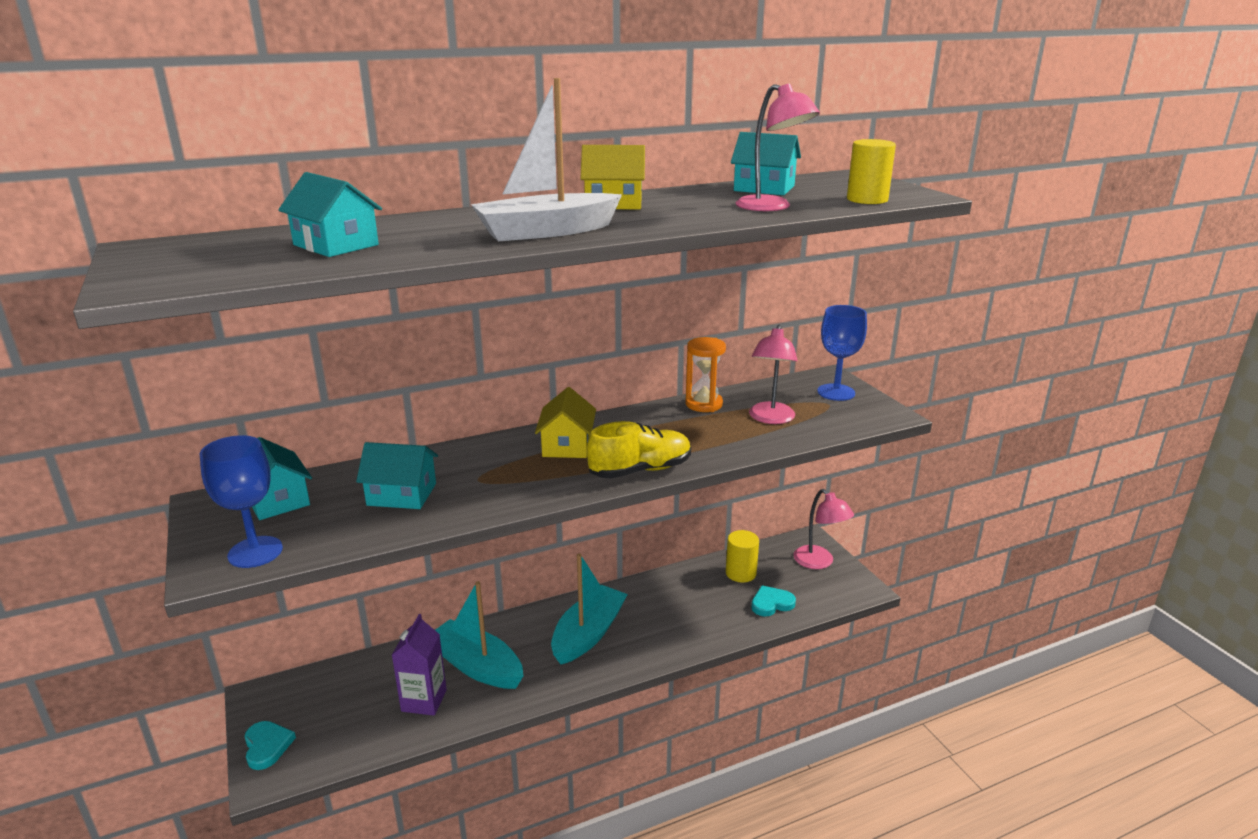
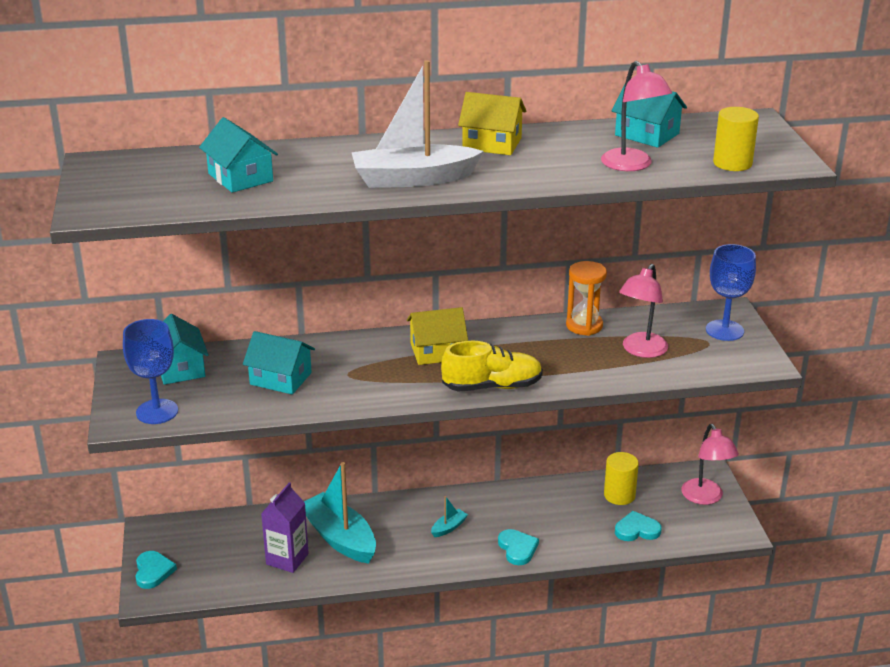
camera: 15 degrees right, 5 degrees up
yellow house [535,387,596,458] -> yellow house turned 60 degrees clockwise [407,307,468,365]
turquoise boat [551,554,628,665] -> turquoise boat [431,496,468,537], size x0.43
none -> turquoise heart [498,529,539,565]

